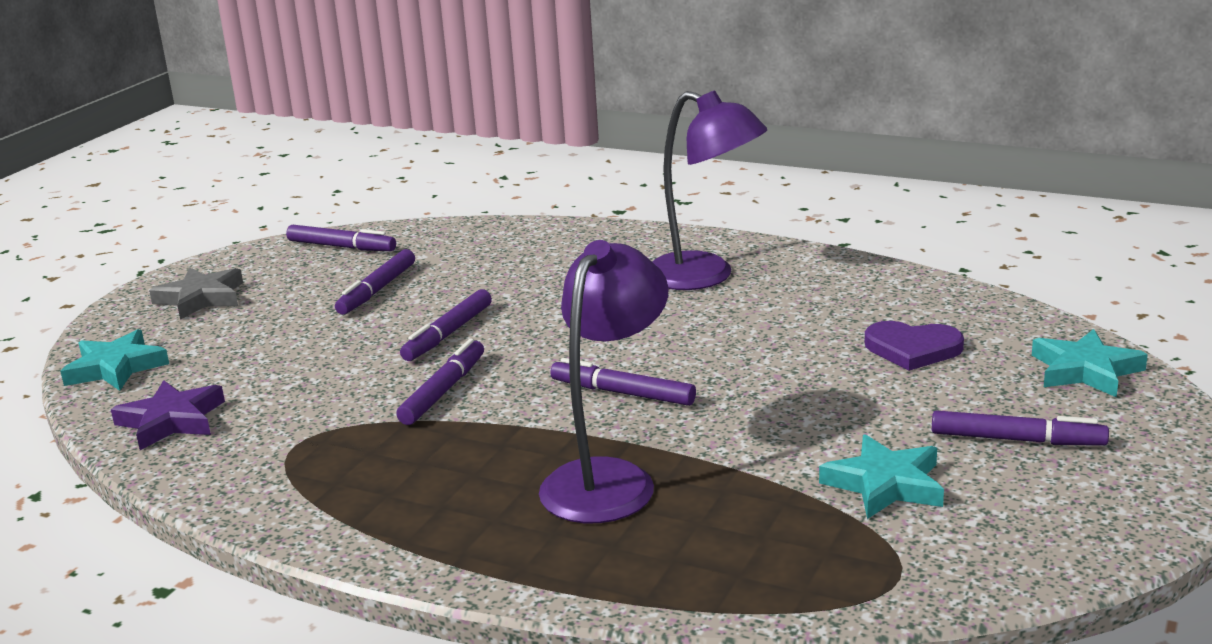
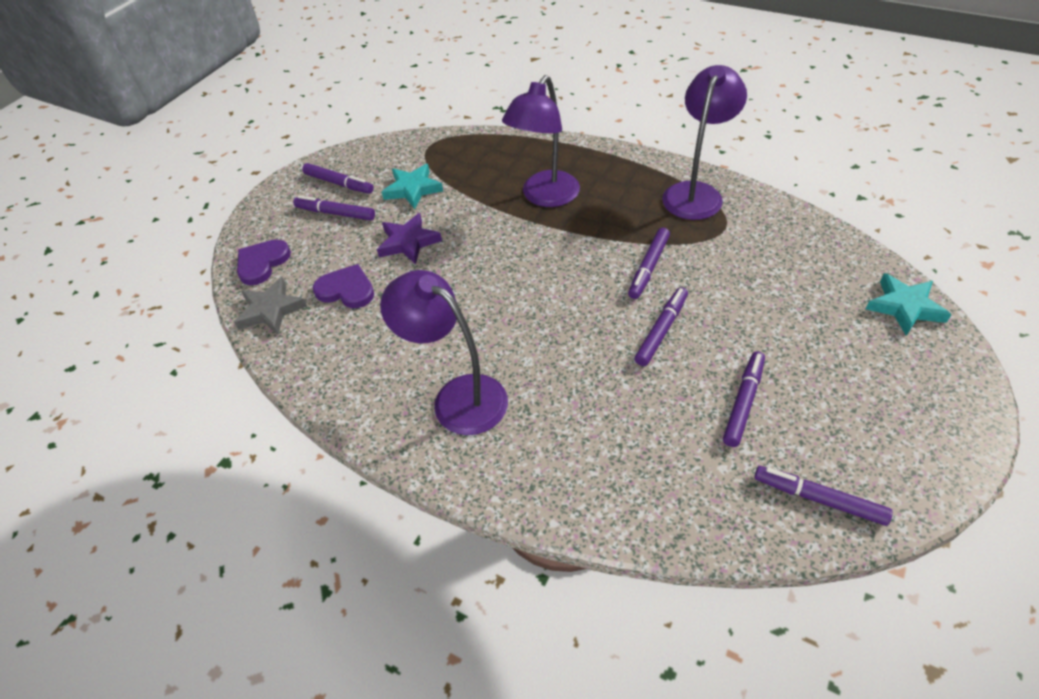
camera: 175 degrees left, 25 degrees up
purple star [111,380,225,450] -> purple star moved to [377,213,442,264]
grey star [149,267,243,320] -> grey star moved to [234,277,307,335]
purple marker [550,358,696,406] -> purple marker moved to [302,163,374,194]
turquoise star [1032,329,1148,398] -> purple heart [237,239,291,285]
none -> purple lamp [662,65,747,220]

